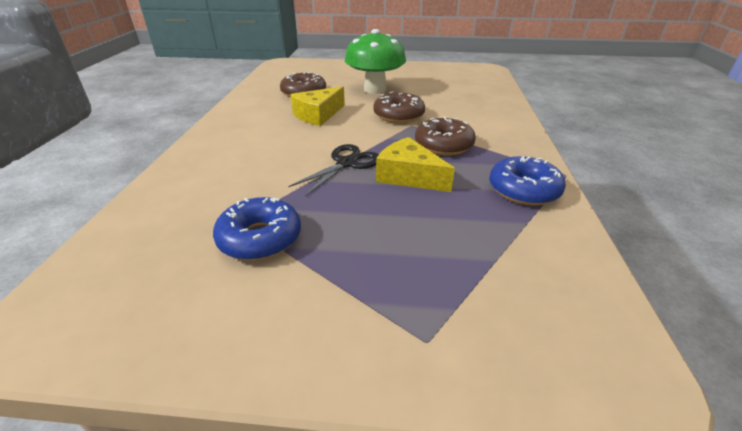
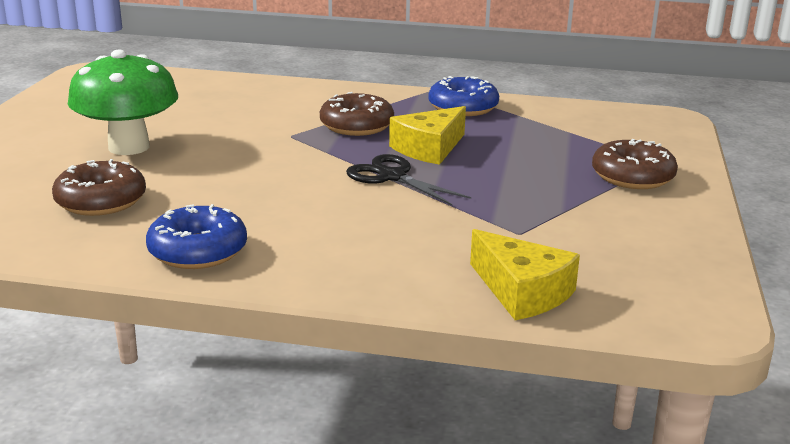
camera: 85 degrees left, 10 degrees down
blue donut [213,197,301,260] -> blue donut moved to [146,204,247,269]
yellow cheese [290,86,345,126] -> yellow cheese moved to [470,229,580,320]
brown donut [373,91,425,123] -> brown donut moved to [592,139,678,189]

